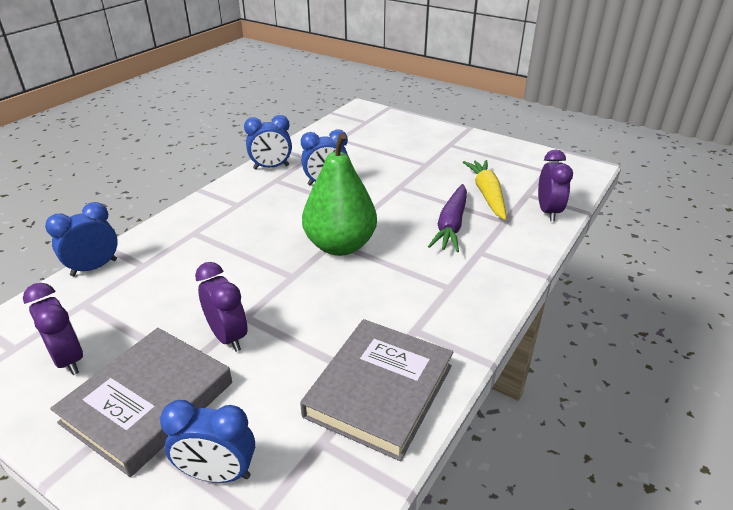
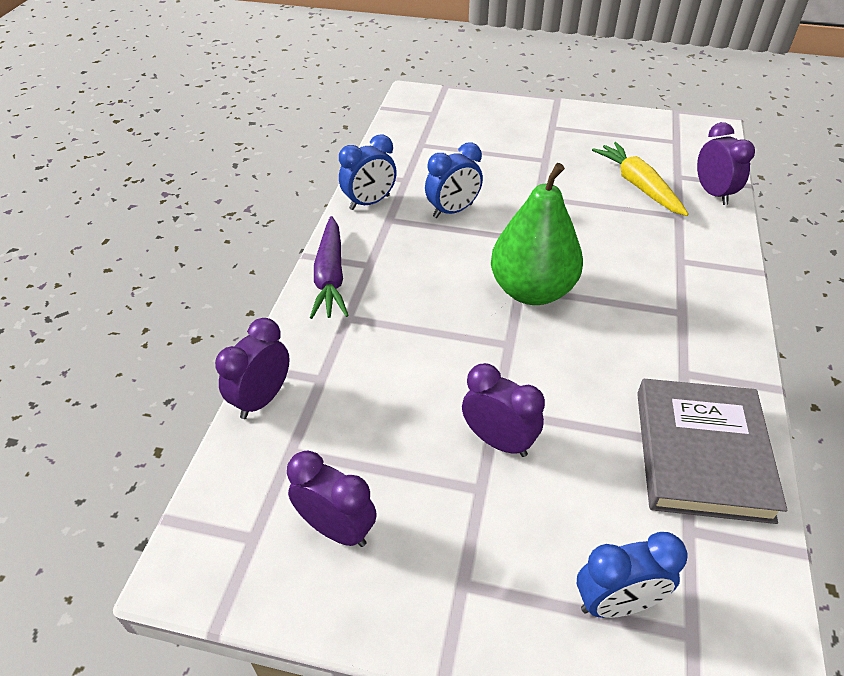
camera: 20 degrees left, 10 degrees up
blue clock [45,202,118,276] -> purple clock [215,318,290,419]
grey book [50,328,232,477] -> none
purple carrot [428,184,467,252] -> purple carrot moved to [310,216,349,319]

